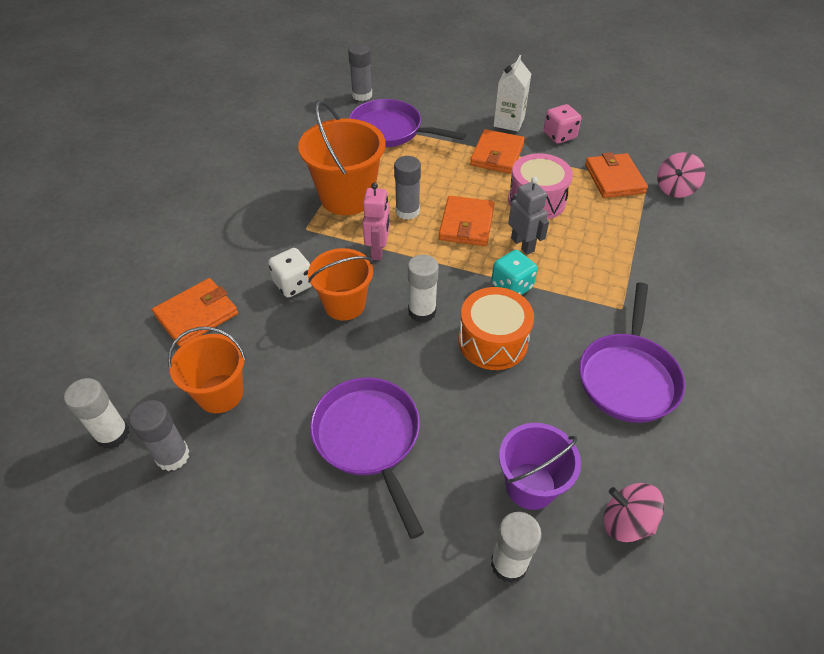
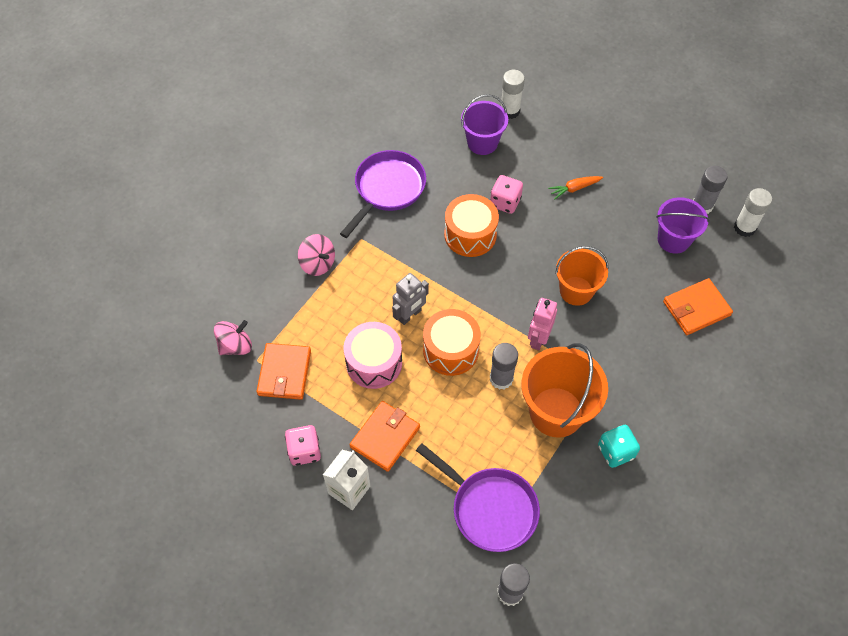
camera: 165 degrees left, 10 degrees up
orange bucket [168,327,246,413] -> purple bucket [656,197,710,254]
white dice [268,248,312,298] -> none
purple pan [310,377,424,539] -> orange carrot [548,176,603,200]
white glue stick [408,255,439,322] -> none
orange wallet [439,196,494,246] -> orange drum [423,309,481,376]
turquoise dice [491,250,538,295] -> turquoise dice moved to [598,425,640,468]
grey robot [508,177,549,255] -> grey robot turned 120 degrees counterclockwise [392,273,429,325]
pink spinning top [604,483,664,542] -> pink spinning top moved to [298,234,335,276]
none -> pink dice [490,175,523,214]

